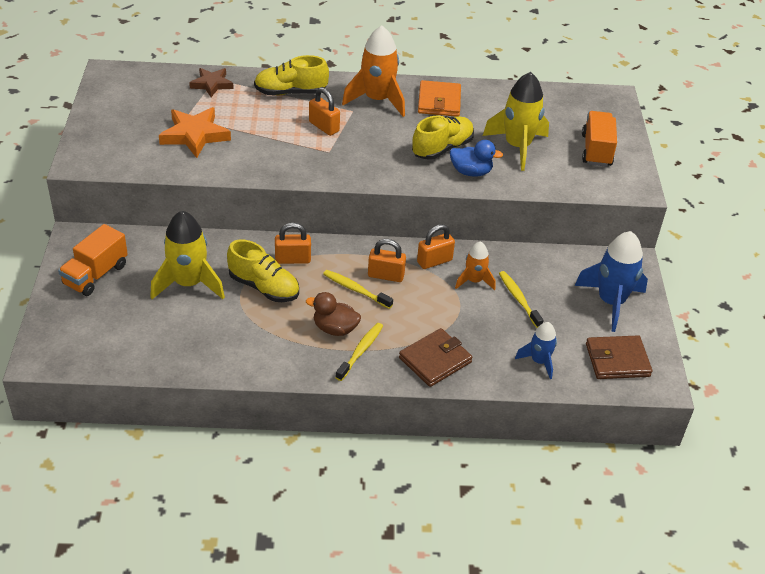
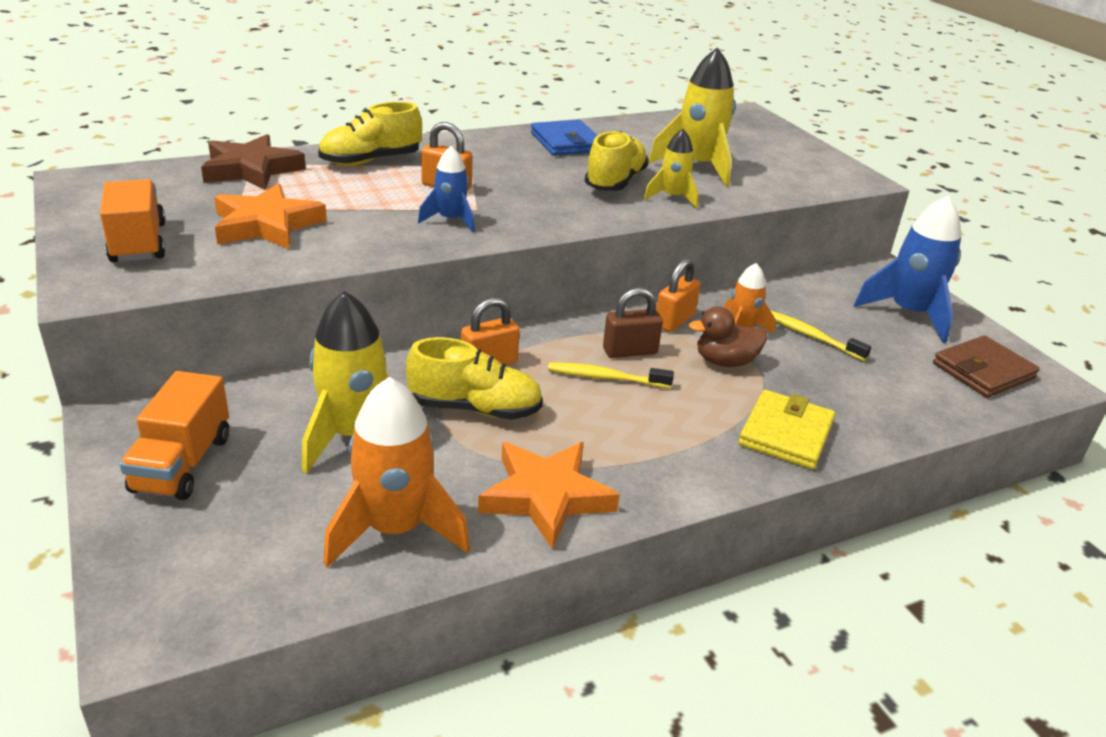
camera: 25 degrees left, 10 degrees down
brown star [189,68,234,97] -> brown star [201,134,306,190], size x1.54
brown duck [306,292,361,336] -> brown duck moved to [689,306,767,367]
yellow toothbrush [335,323,383,381] -> none
orange rocket [342,26,405,117] -> orange rocket moved to [323,377,470,567]
orange padlock [368,239,406,282] -> brown padlock [603,287,663,358]
brown wallet [399,328,473,387] -> yellow wallet [738,390,835,469]
orange wallet [418,80,461,117] -> blue wallet [531,120,598,156]
blue duck [450,140,503,177] -> yellow rocket [644,129,699,208]
blue rocket [515,322,557,379] -> blue rocket moved to [418,146,475,232]
orange truck [582,111,617,167] -> orange truck moved to [100,179,165,262]
none -> orange star [478,442,620,549]

